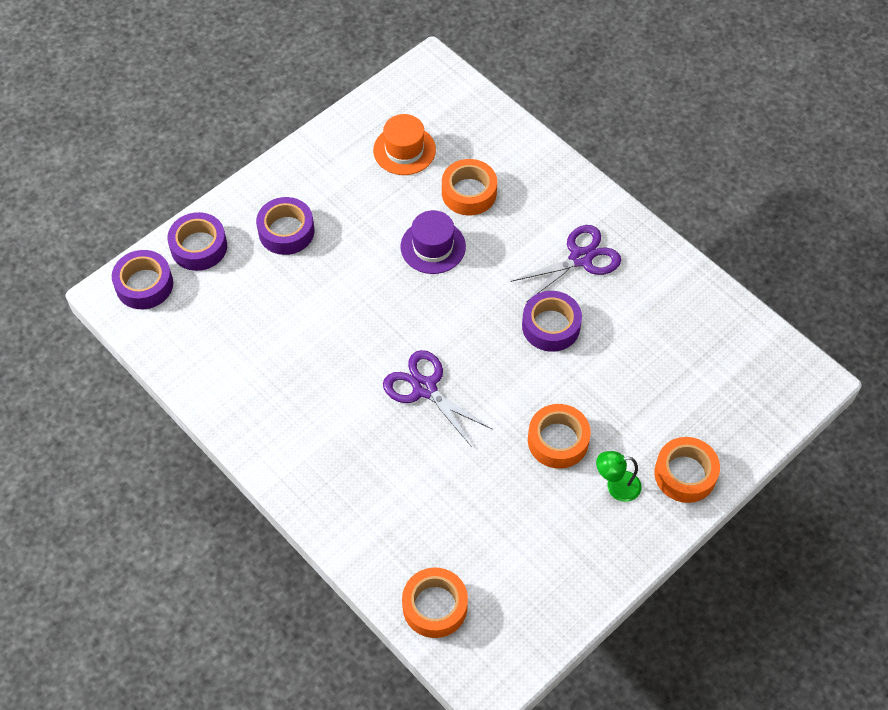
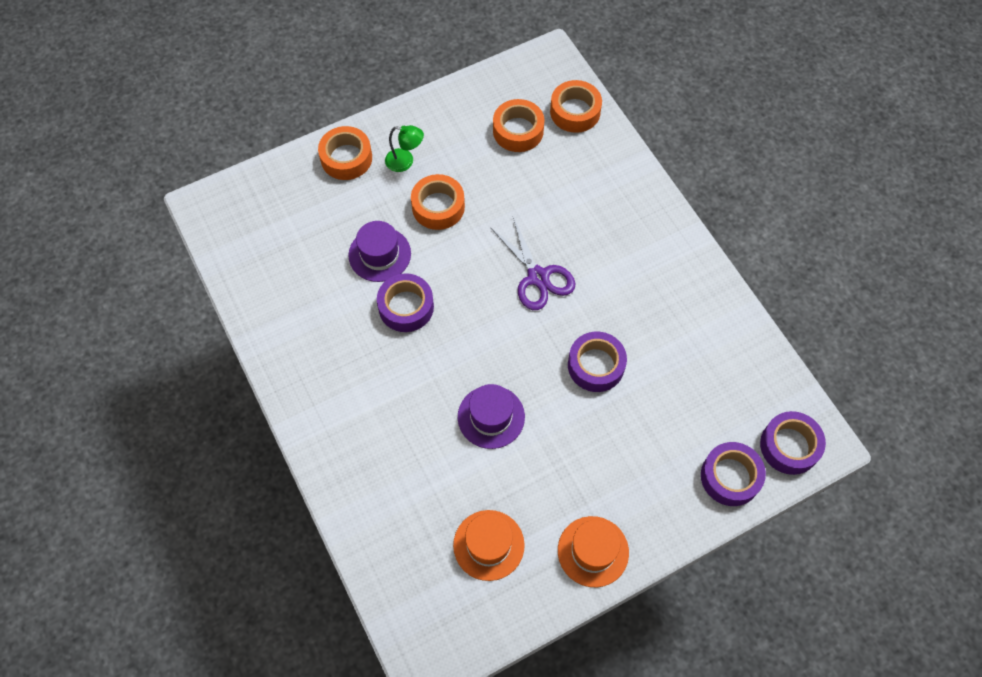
camera: 165 degrees left, 5 degrees up
purple tape [256,197,314,255] -> purple tape moved to [568,332,627,392]
orange tape [442,159,497,215] -> orange tape moved to [493,99,544,152]
purple scissors [511,225,621,302] -> none
none -> purple hat [348,221,411,282]
none -> orange hat [558,516,629,587]

